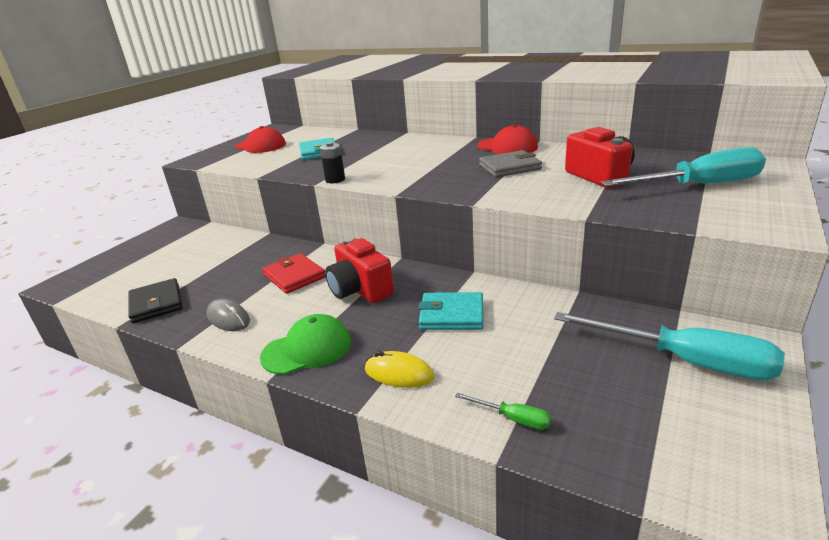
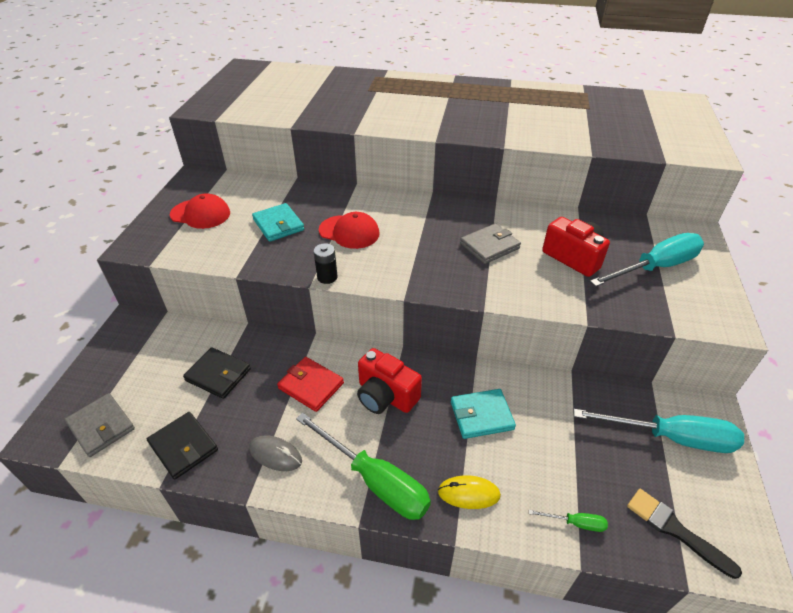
camera: 20 degrees left, 15 degrees up
green cap [260,314,351,375] -> green screwdriver [296,413,431,520]
red cap [477,124,538,154] -> red cap moved to [319,212,380,249]
none -> grey wallet [65,393,135,457]
none -> black wallet [183,347,251,399]
none -> black brush [627,489,742,579]

